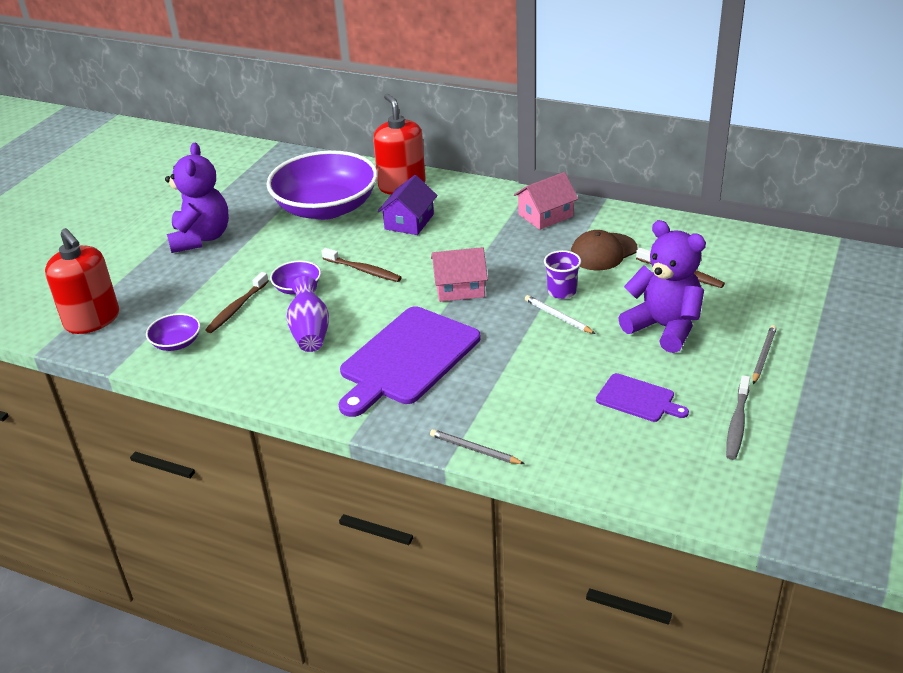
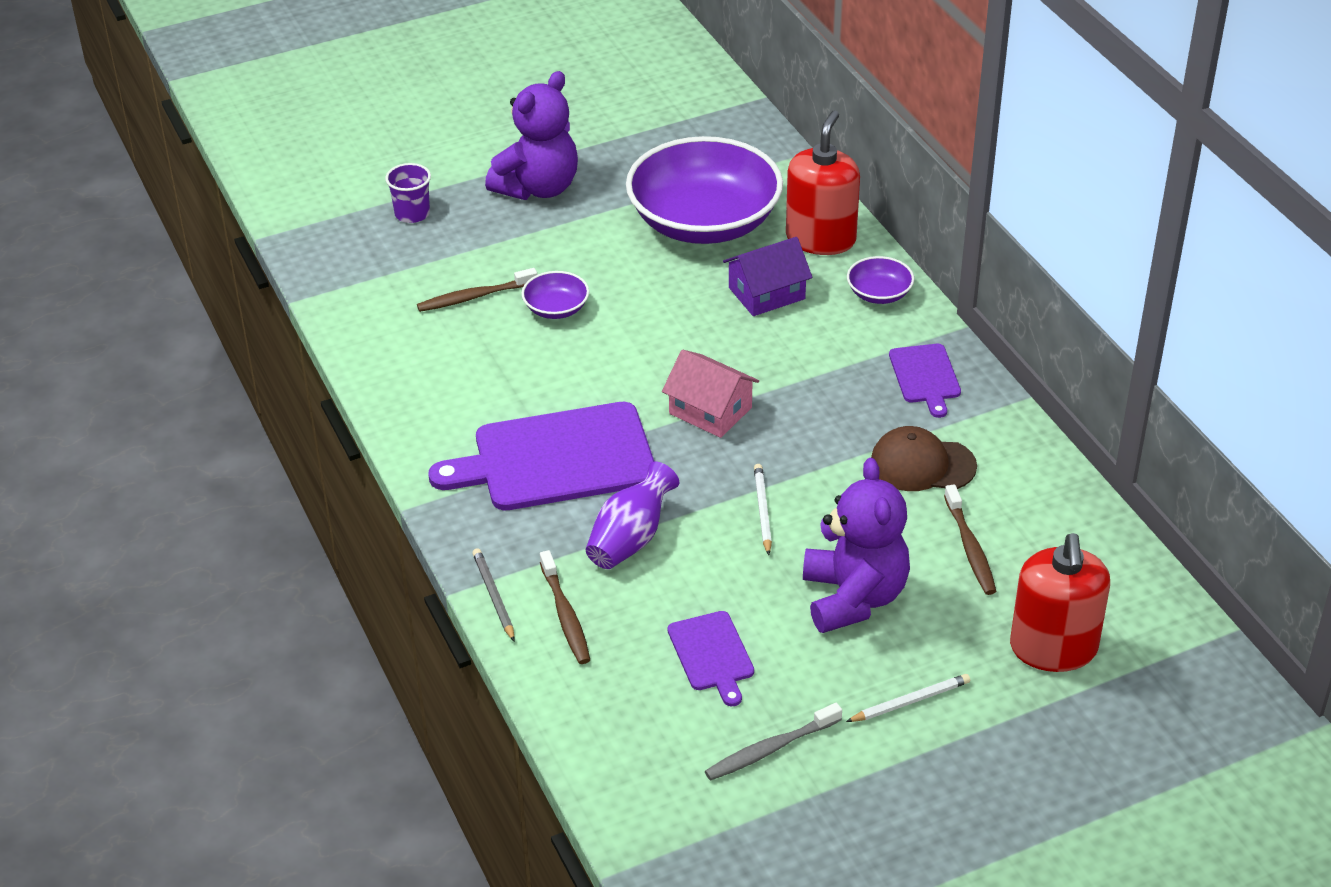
camera: 40 degrees right, 5 degrees up
red soap dispenser [45,228,119,334] -> red soap dispenser moved to [1010,533,1110,672]
purple bowl [146,313,201,351] -> purple bowl moved to [847,256,914,304]
purple vase [286,276,329,352] -> purple vase moved to [586,461,679,569]
brown toothbrush [322,248,402,282] -> brown toothbrush moved to [540,550,590,664]
pink house [514,172,578,230] -> purple cutting board [889,344,961,418]
purple cup [544,250,581,299] -> purple cup moved to [385,163,431,223]
grey pencil [753,325,777,384] -> white pencil [846,674,970,722]

